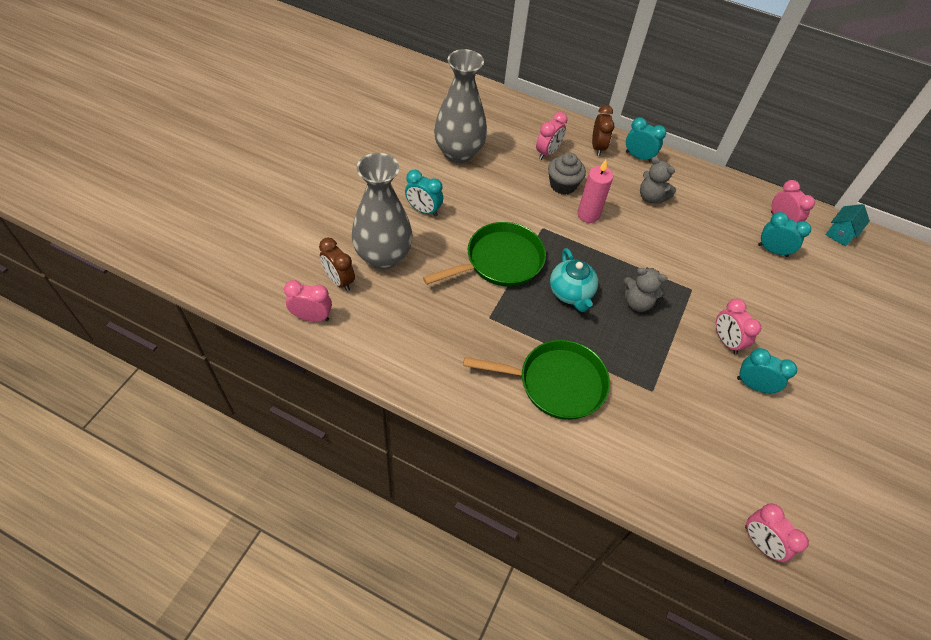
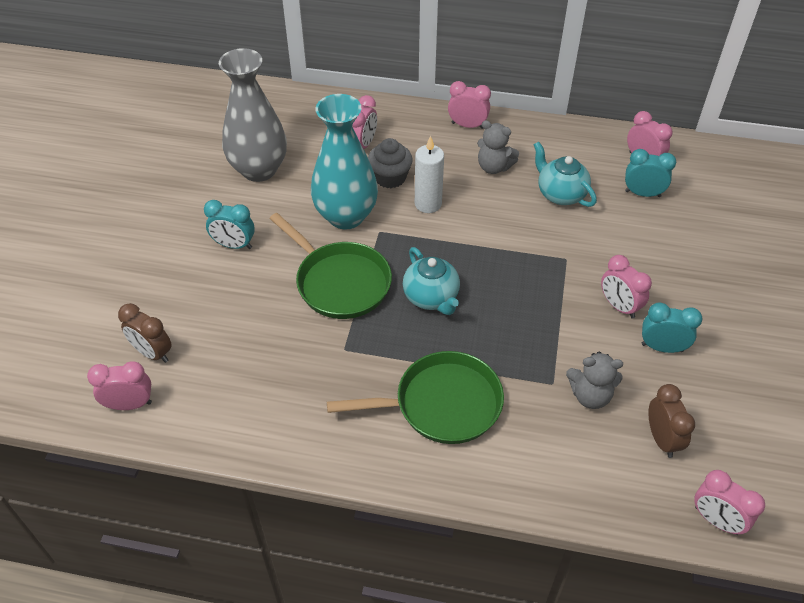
camera: 10 degrees left, 5 degrees down
grey vase [352,153,413,270] -> none
green pan [423,222,546,286] -> green pan turned 90 degrees clockwise [269,213,392,319]
pink candle [577,160,613,223] -> white candle [415,136,444,213]
brown clock [592,105,614,156] -> brown clock moved to [648,384,695,458]
grey teddy bear [623,268,667,312] -> grey teddy bear moved to [566,351,623,409]
turquoise clock [626,117,666,162] -> pink clock [448,81,491,129]
turquoise house [825,204,870,247] -> none
none -> turquoise vase [311,94,378,229]
none -> turquoise teapot [534,142,597,207]

